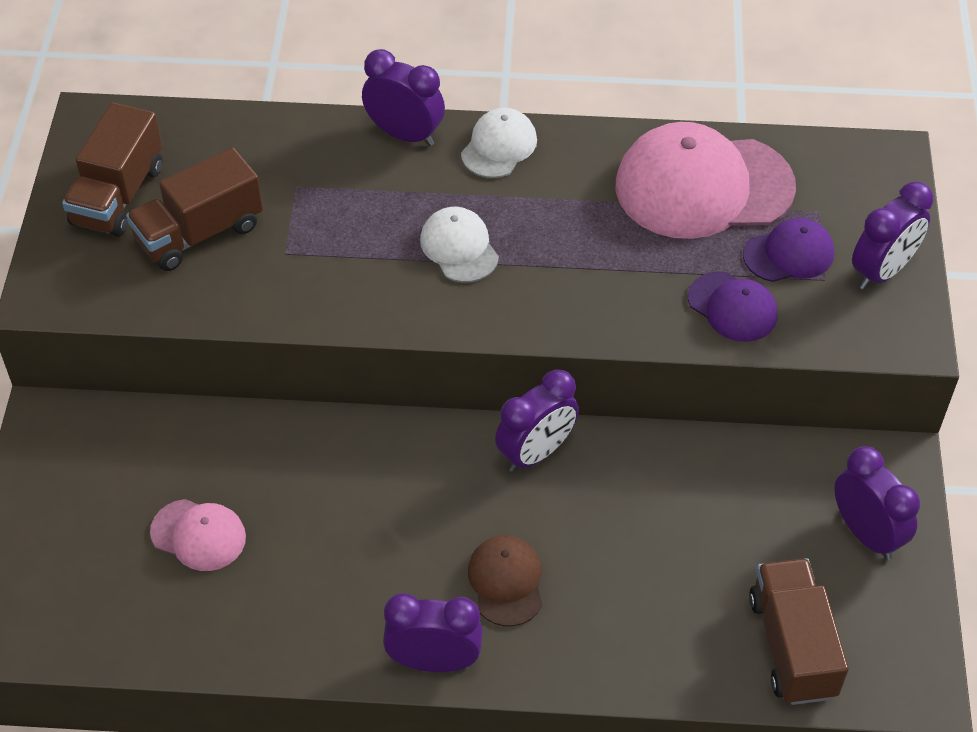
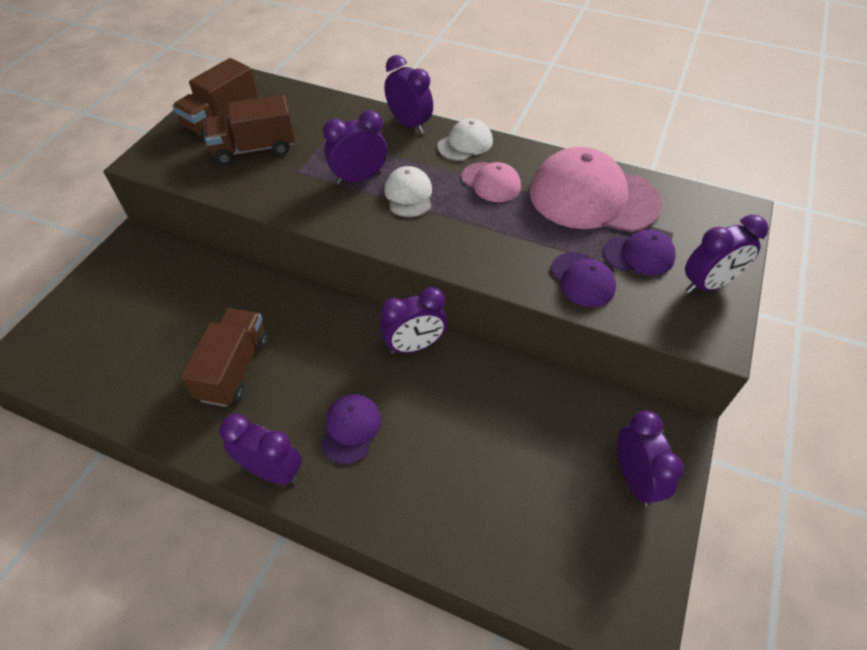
camera: 20 degrees right, 0 degrees up
pink cap [150,499,246,571] -> pink cap moved to [461,162,521,202]
brown cap [468,535,542,626] -> purple cap [321,394,381,464]
brown truck [749,558,849,705] -> brown truck moved to [181,308,268,407]
none -> purple clock [323,110,387,184]

